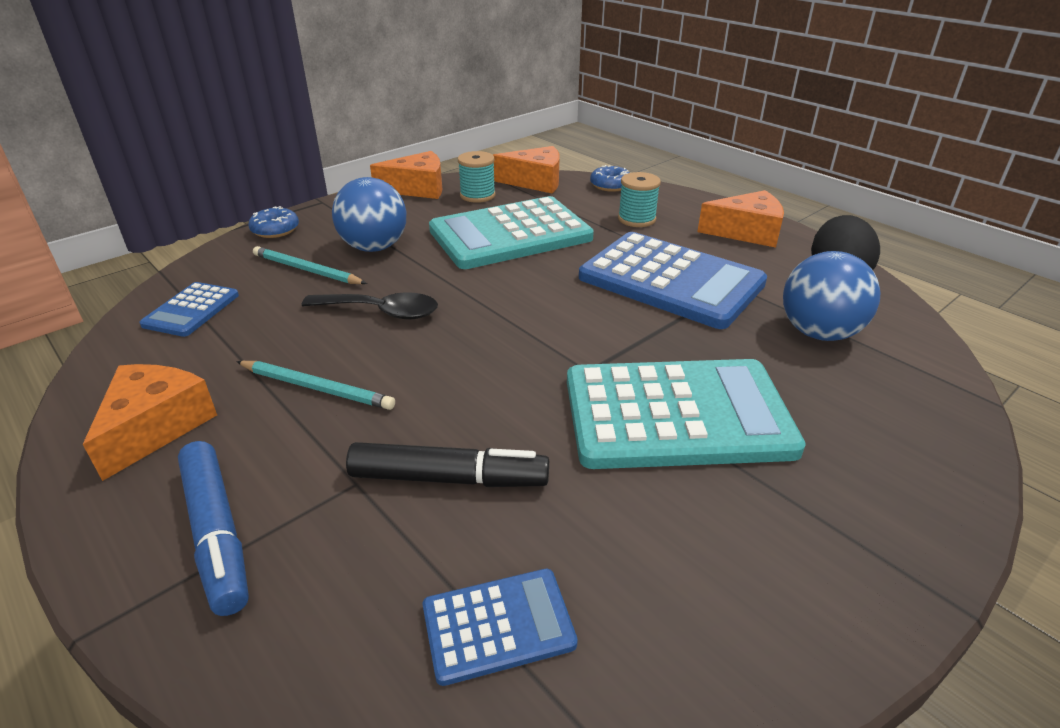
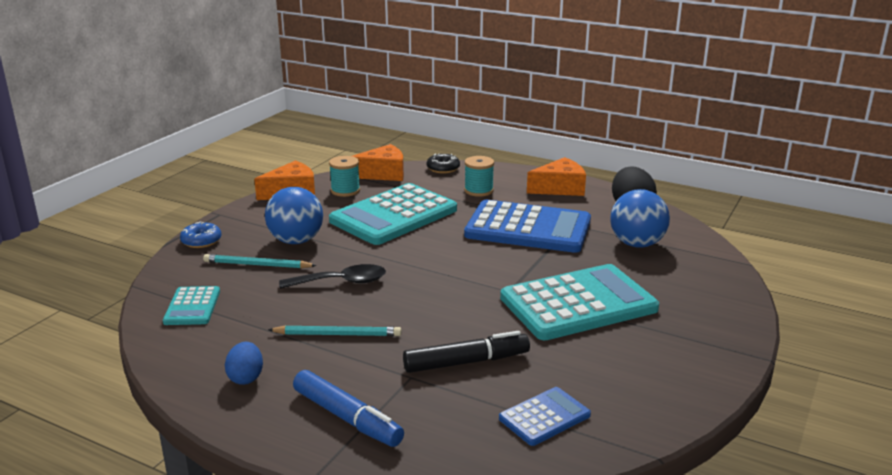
camera: 20 degrees left, 10 degrees down
orange cheese [83,364,217,481] -> blue egg [225,342,263,385]
blue calculator [139,282,239,337] -> turquoise calculator [163,286,220,325]
blue donut [590,165,630,192] -> black donut [427,153,460,173]

